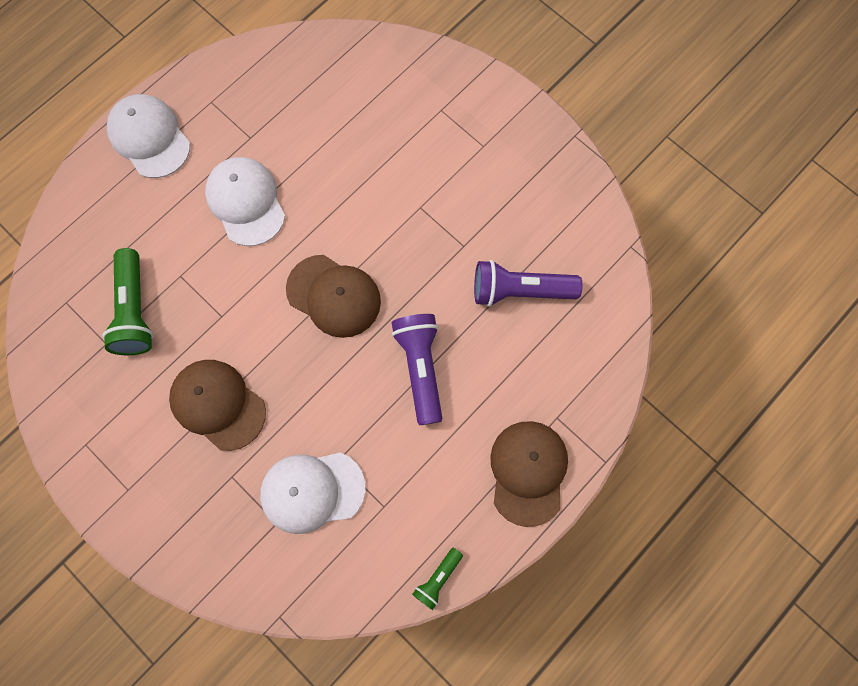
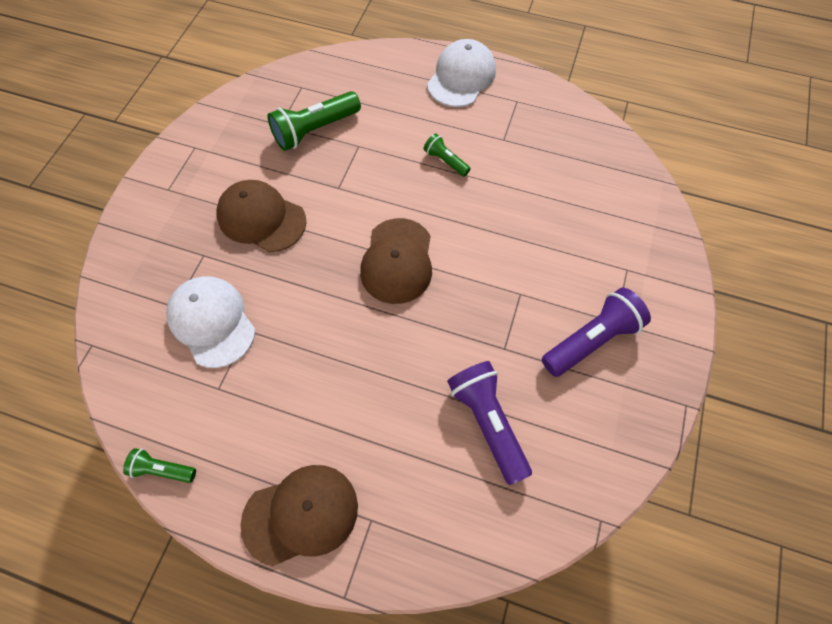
camera: 65 degrees right, 10 degrees down
brown cap [169,360,266,451] -> brown cap turned 75 degrees counterclockwise [216,180,307,252]
white cap [205,157,285,246] -> green flashlight [424,133,471,177]
purple flashlight [391,314,442,425] -> purple flashlight moved to [542,288,651,377]

